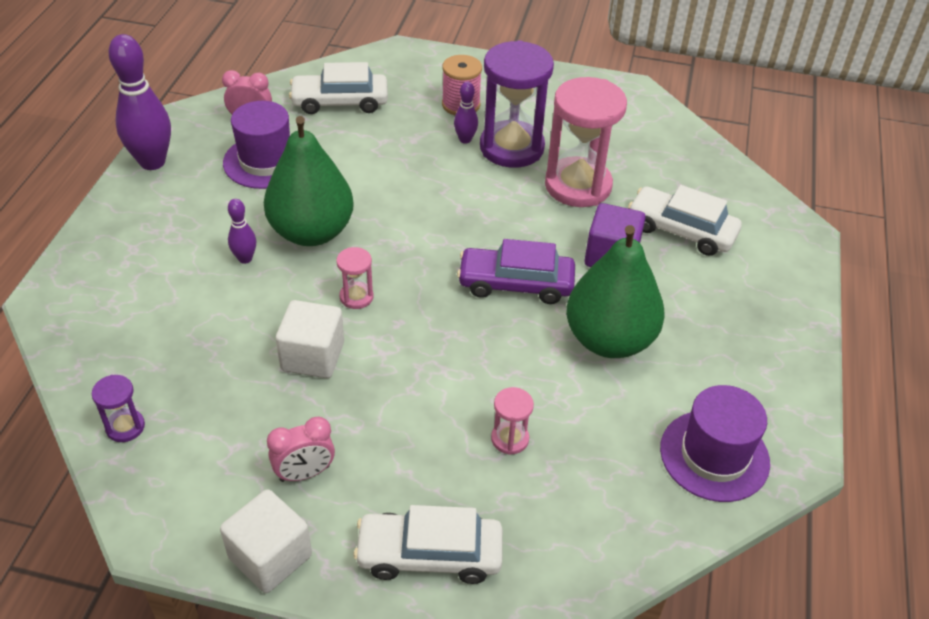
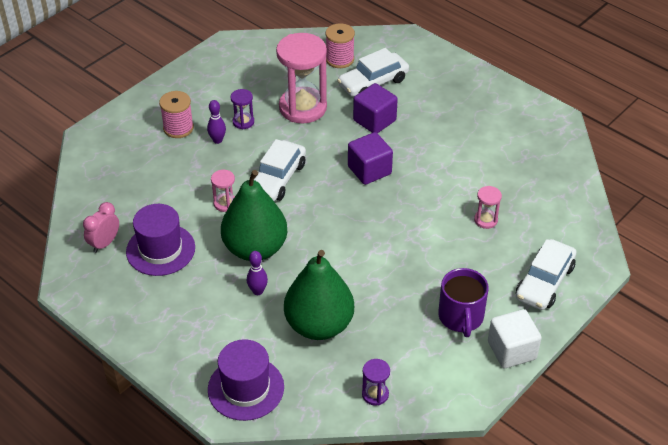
camera: 60 degrees left, 0 degrees up
purple bowling pin [108,34,171,170] -> none
pink clock [267,417,335,482] -> purple mug [438,268,489,337]
white cube [276,300,344,378] -> none
white car [289,62,388,114] -> white car moved to [254,139,306,201]
pink hourglass [336,247,374,309] -> pink hourglass moved to [211,170,235,212]
purple car [457,239,575,304] -> purple cube [348,132,393,185]
purple hourglass [480,40,554,168] -> purple hourglass [231,89,254,129], size x0.45
green pear [566,225,665,358] -> green pear moved to [284,250,354,340]
purple hat [660,385,770,502] -> purple hat moved to [208,339,284,421]
none -> pink spool [326,23,355,68]

